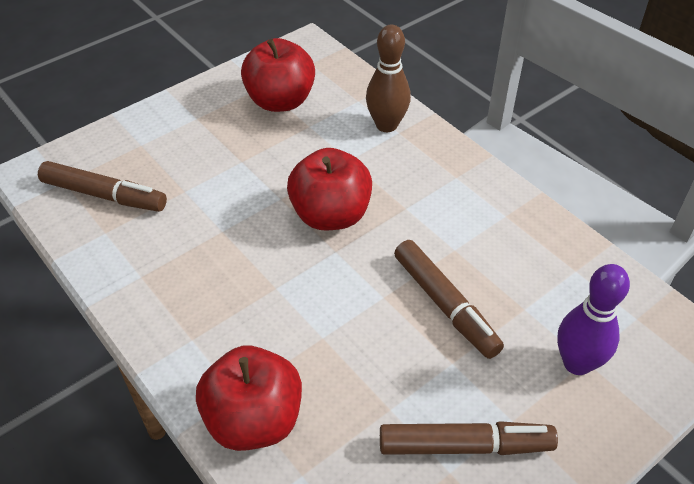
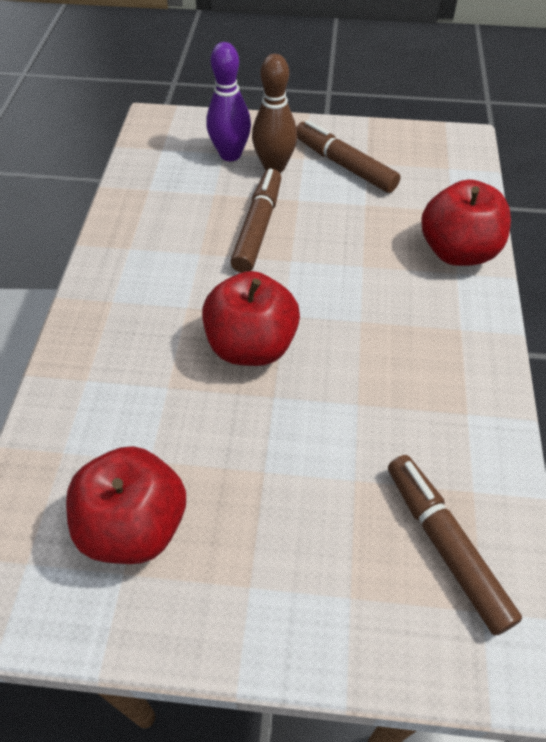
camera: 135 degrees left, 5 degrees up
brown bowling pin [366,25,411,132] -> brown bowling pin moved to [252,54,297,173]

